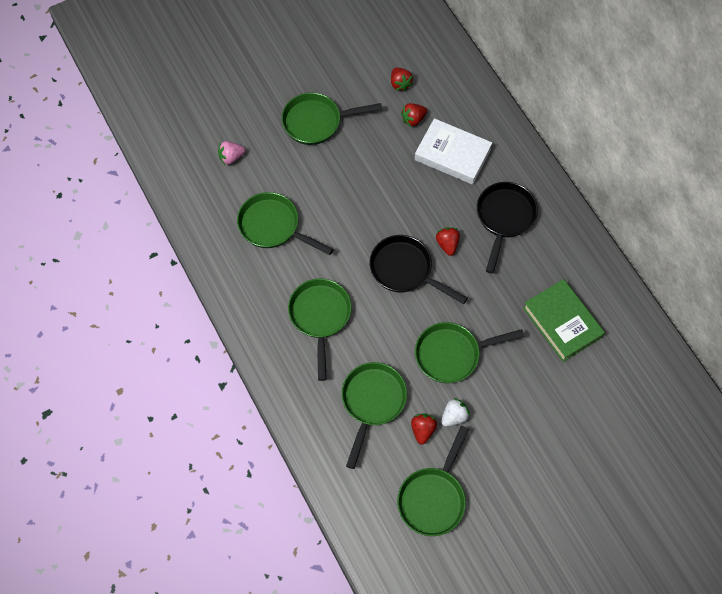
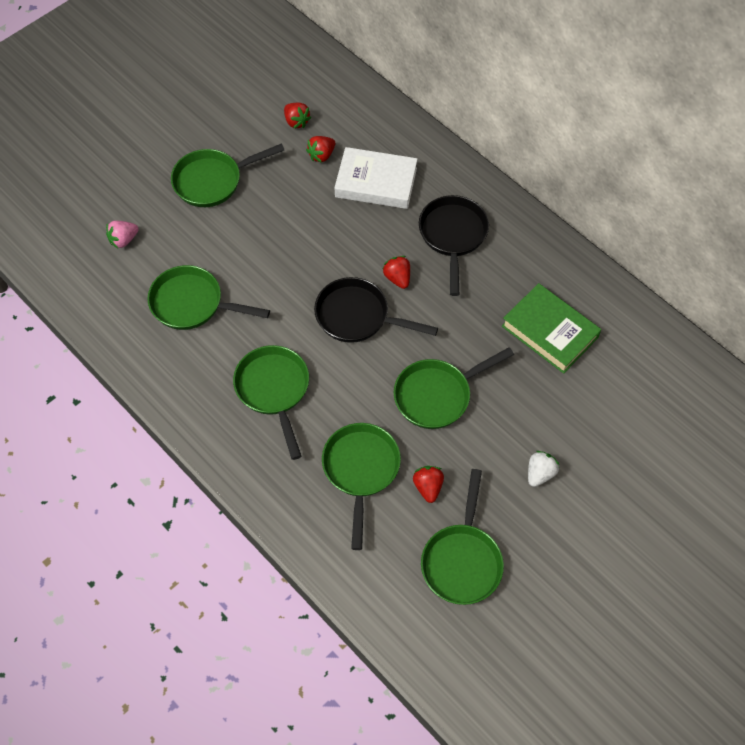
camera: 15 degrees left, 5 degrees down
white strawberry [441,398,470,427] -> white strawberry moved to [528,451,559,487]

